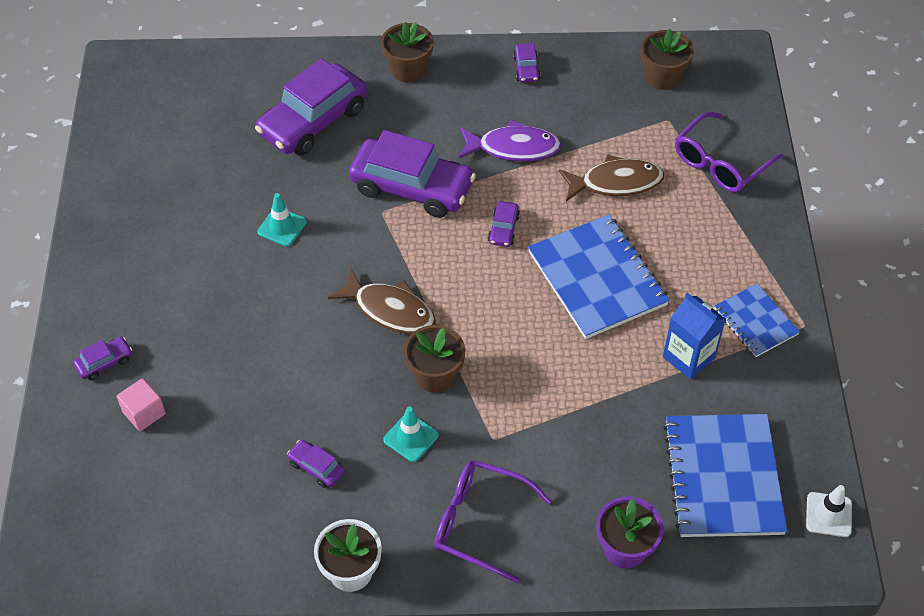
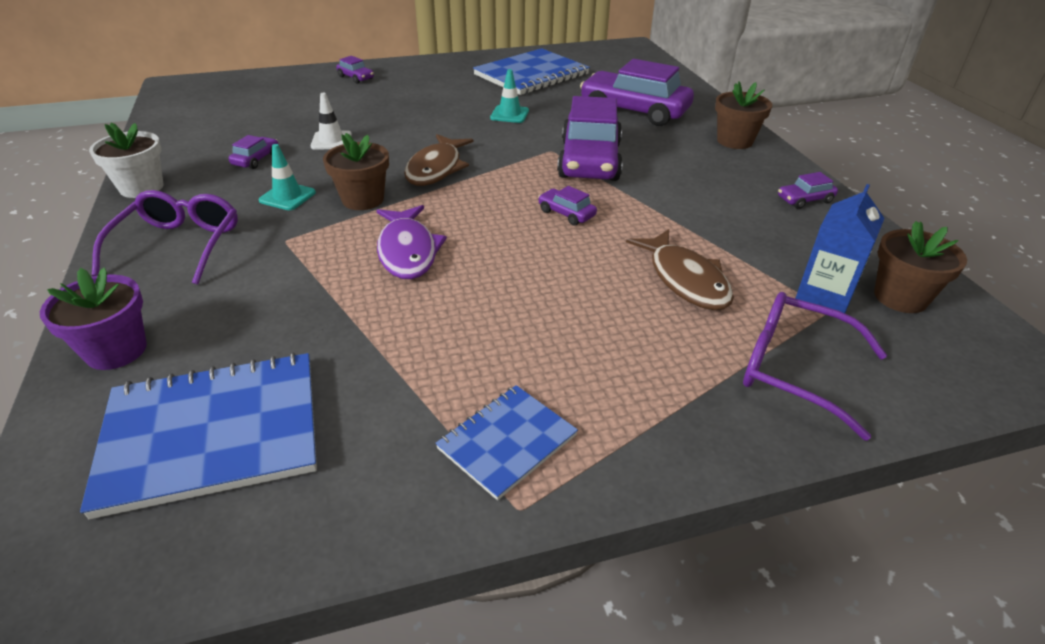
camera: 75 degrees right, 15 degrees down
pink cube [117,378,166,431] -> none
purple fish [459,120,561,161] -> purple fish moved to [376,205,447,279]
purple car [488,201,520,247] -> purple car turned 45 degrees clockwise [538,186,597,226]
blue notebook [528,214,670,339] -> blue notebook moved to [473,48,590,95]
blue carton [663,293,726,380] -> blue carton moved to [795,184,885,313]
white traffic cone [806,485,852,537] -> white traffic cone moved to [311,93,352,150]

